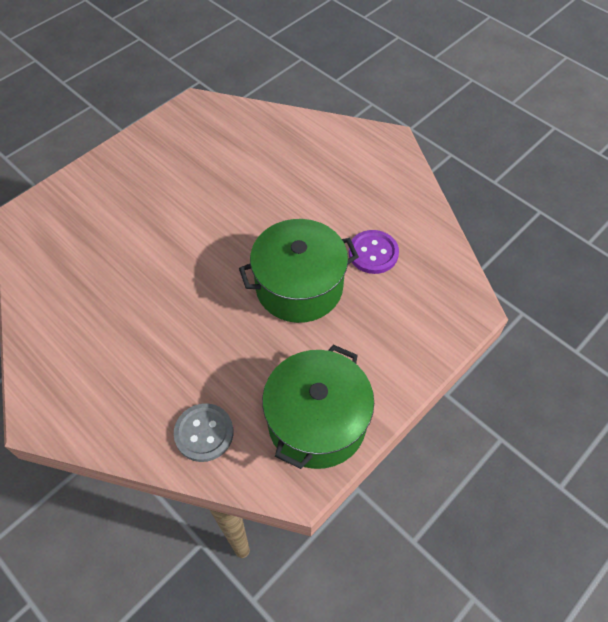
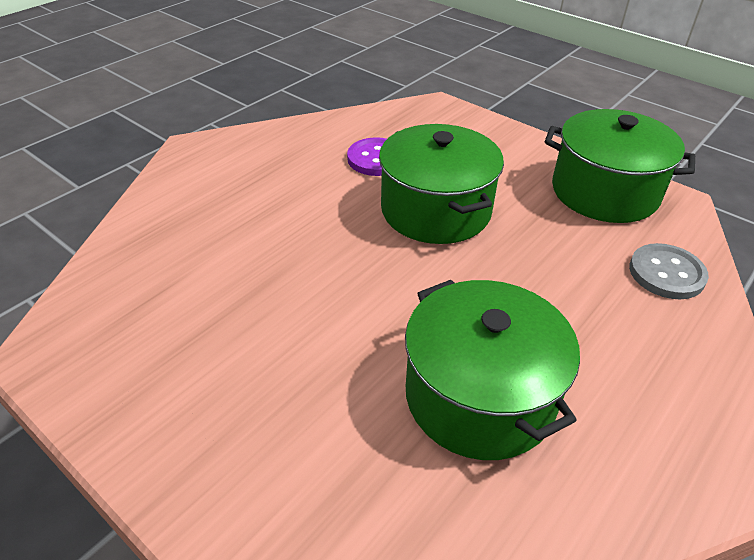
camera: 95 degrees left, 15 degrees down
none -> green pot [405,280,580,460]

